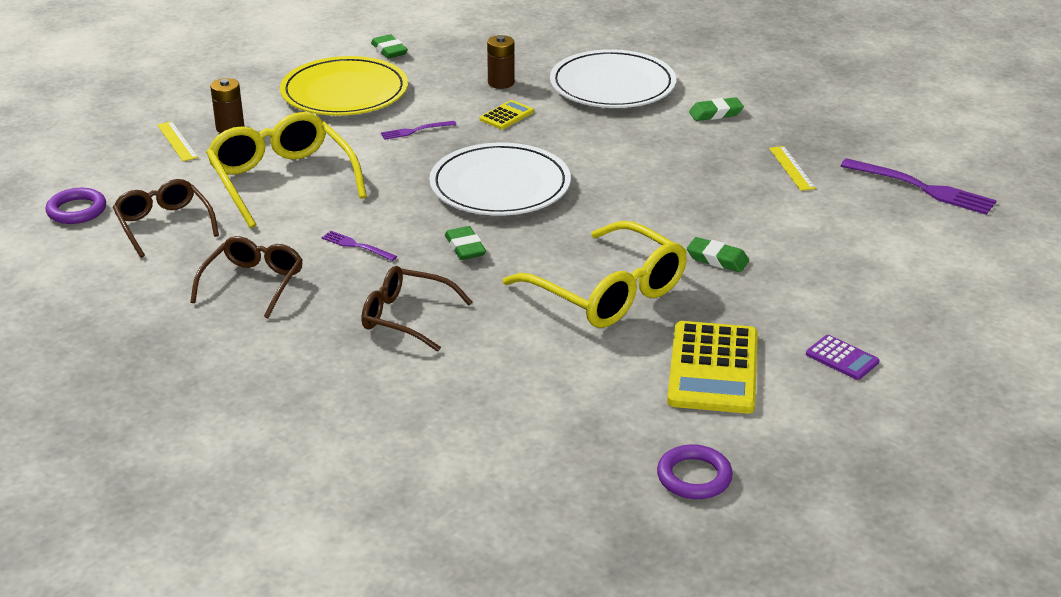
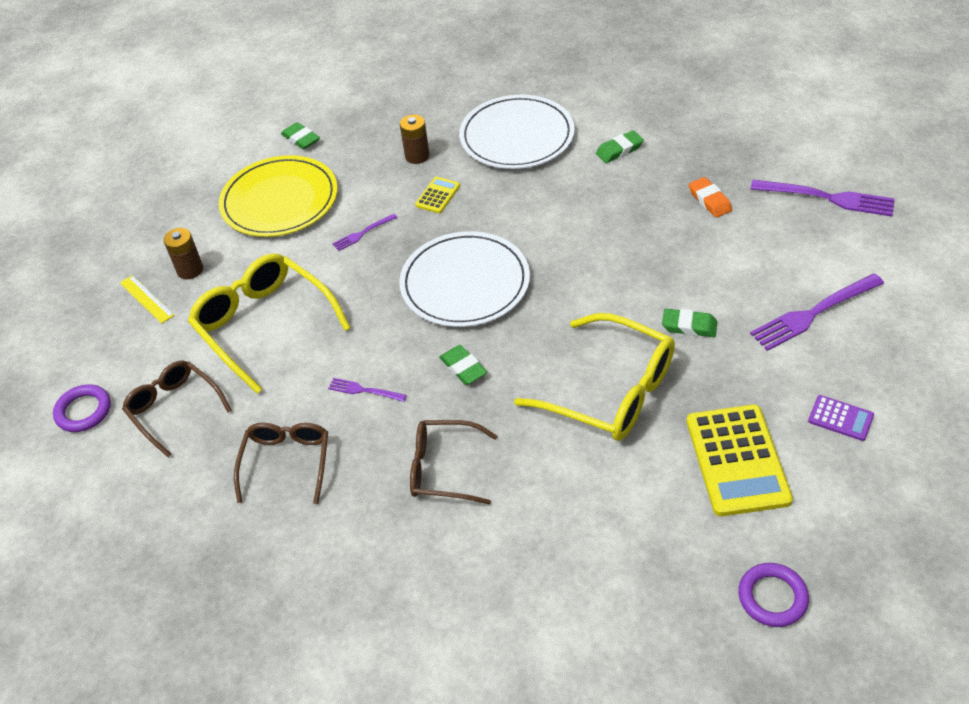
camera: 10 degrees left, 15 degrees up
yellow ruler [769,146,816,191] -> orange eraser [689,177,732,218]
none -> purple fork [750,274,884,351]

